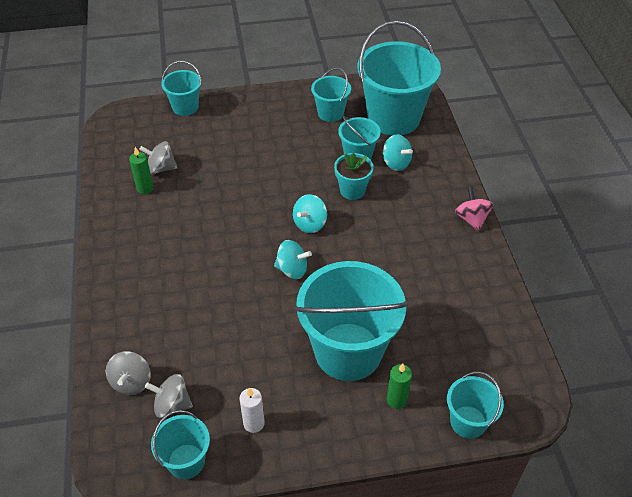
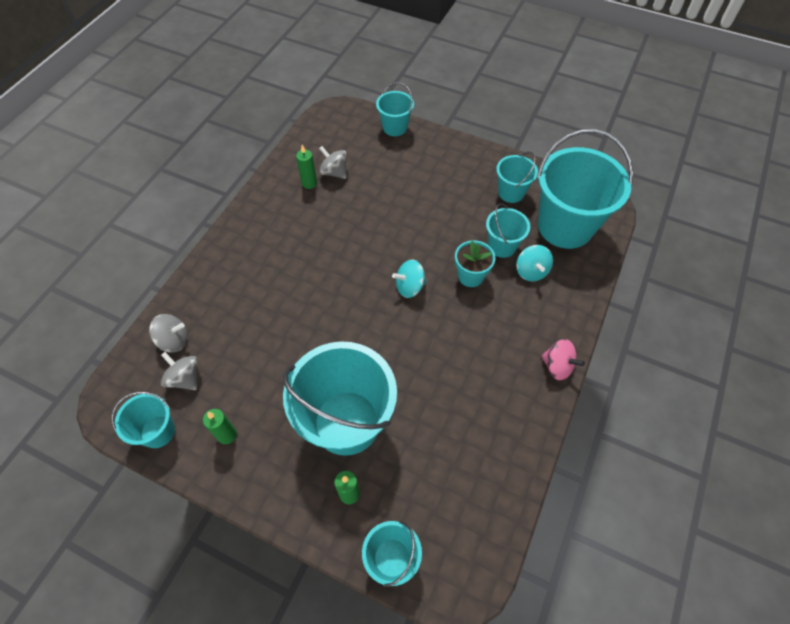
camera: 35 degrees right, 10 degrees up
grey spinning top [106,351,151,395] -> grey spinning top turned 135 degrees counterclockwise [149,314,187,352]
white candle [240,388,265,433] -> green candle [203,409,237,444]
turquoise spinning top [274,240,312,279] -> none
pink spinning top [455,187,494,231] -> pink spinning top turned 105 degrees clockwise [541,339,585,381]

